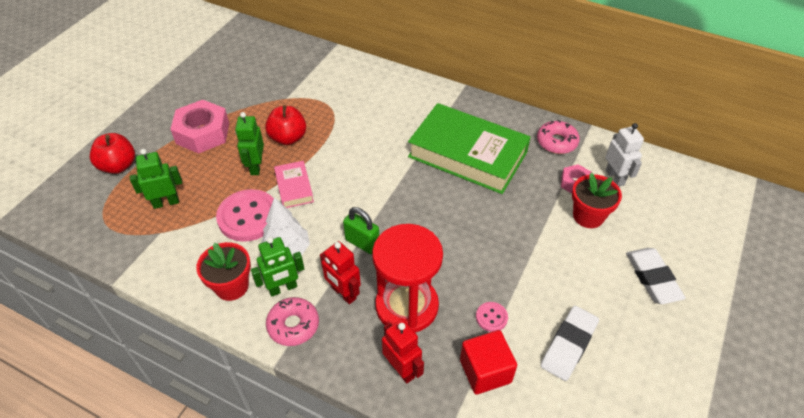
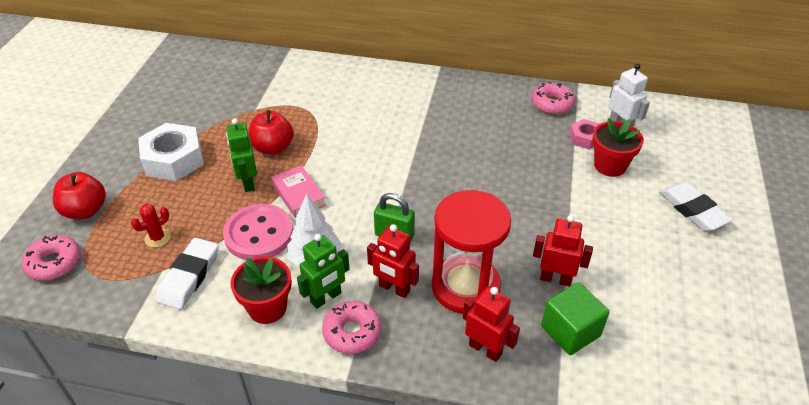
camera: 15 degrees left, 5 degrees down
green robot [130,149,182,209] -> red cactus [131,204,171,247]
pink nut [170,100,229,154] -> white nut [138,123,204,181]
green book [408,103,530,194] -> none
red cube [460,330,517,395] -> green cube [541,282,609,355]
pink button [476,302,508,332] -> red robot [533,215,593,286]
white eraser [541,306,599,381] -> white eraser moved to [156,238,218,310]
none -> pink donut [22,235,81,281]

